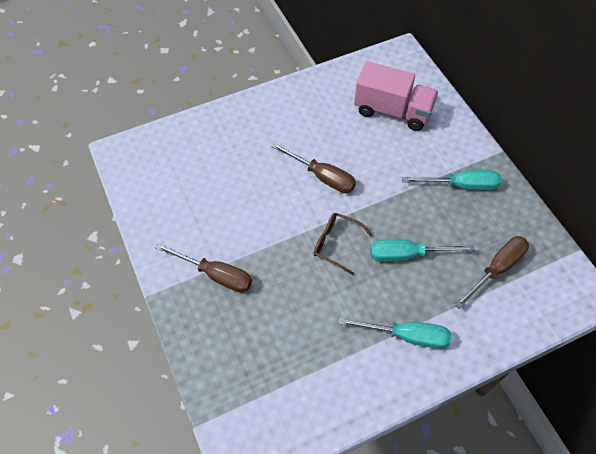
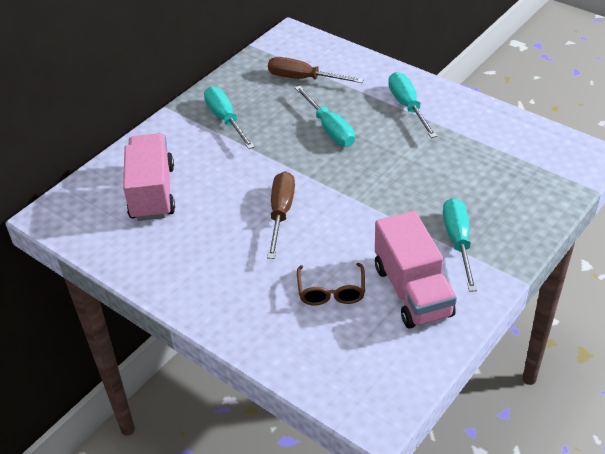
camera: 115 degrees left, 15 degrees down
brown screwdriver [156,243,252,292] -> turquoise screwdriver [443,198,477,292]
brown glasses [313,213,372,275] -> brown glasses moved to [297,263,365,306]
none -> pink truck [375,211,457,329]

